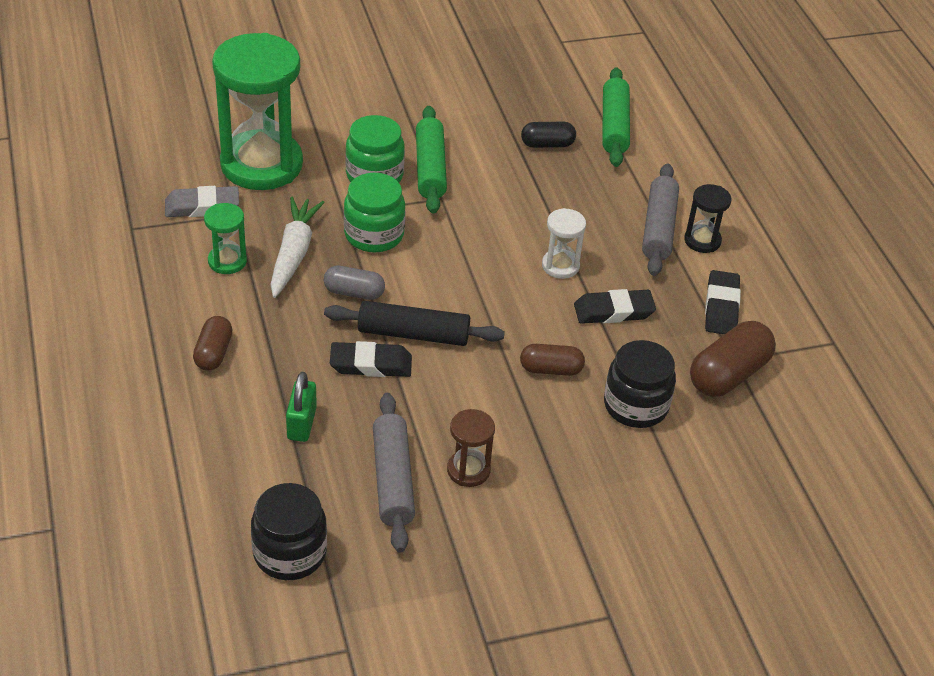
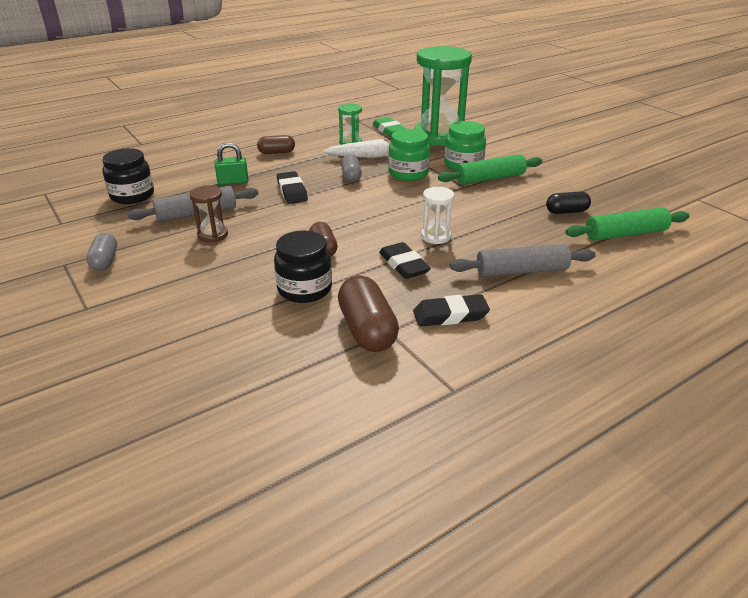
camera: 75 degrees right, 10 degrees down
grey eraser [165,186,239,217] -> green eraser [373,117,407,137]
black rolling pin [324,301,505,346] -> none
black capsule [521,122,576,148] -> black capsule turned 75 degrees counterclockwise [546,192,591,214]
black hourglass [684,184,731,253] -> none
brown capsule [690,321,776,397] -> brown capsule turned 45 degrees clockwise [338,276,399,352]
none -> grey capsule [86,233,117,271]

